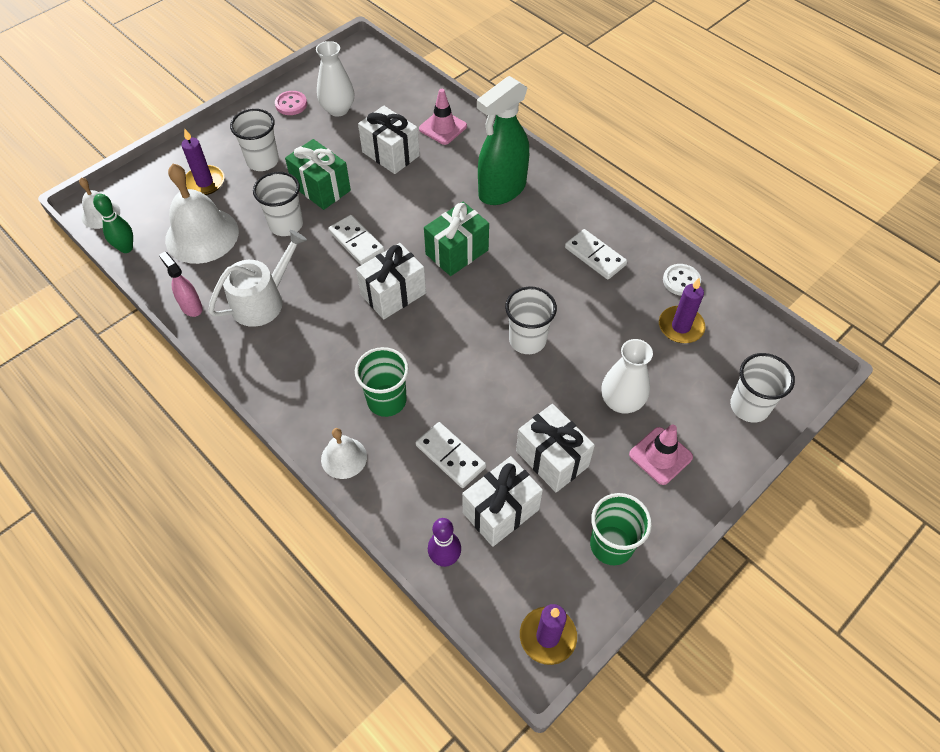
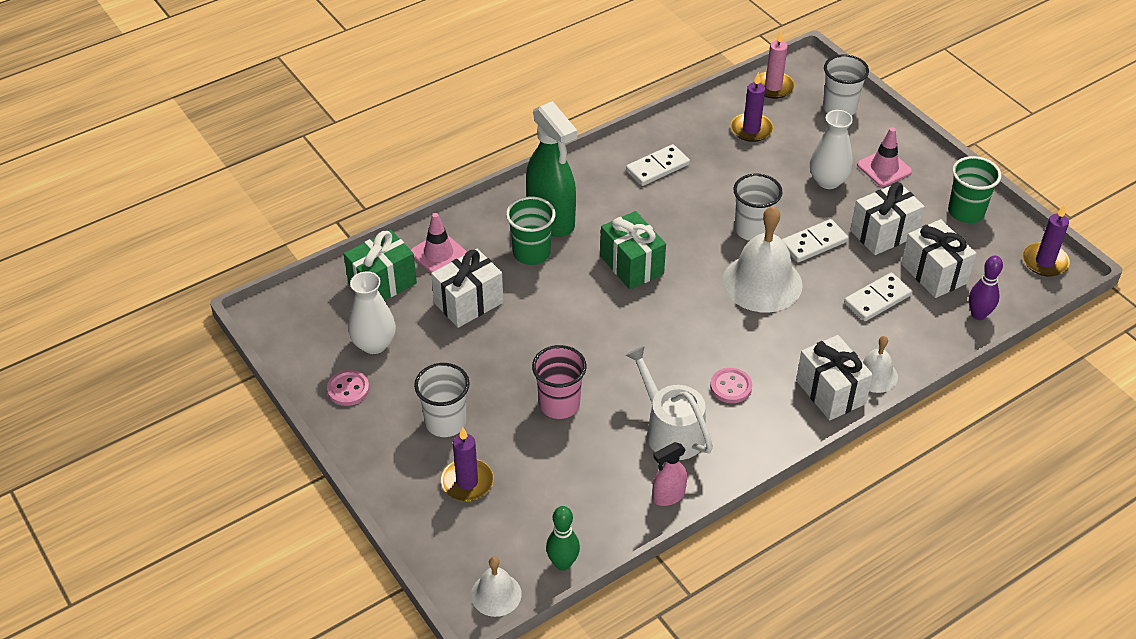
camera: 80 degrees left, 10 degrees down
white bell [165,164,239,264] -> white bell moved to [722,206,803,312]
white cup [253,172,303,236] -> pink cup [532,345,586,419]
green gift [285,139,351,210] -> green gift moved to [344,230,417,300]
white domino [328,215,385,265] -> white domino moved to [782,219,849,262]
green cup [355,347,409,417] -> green cup moved to [506,196,556,265]
white gift [356,243,426,320] -> white gift moved to [796,335,873,420]
white button [663,264,701,296] -> none
none -> pink button [710,368,752,403]
none -> pink candle [753,31,795,99]

